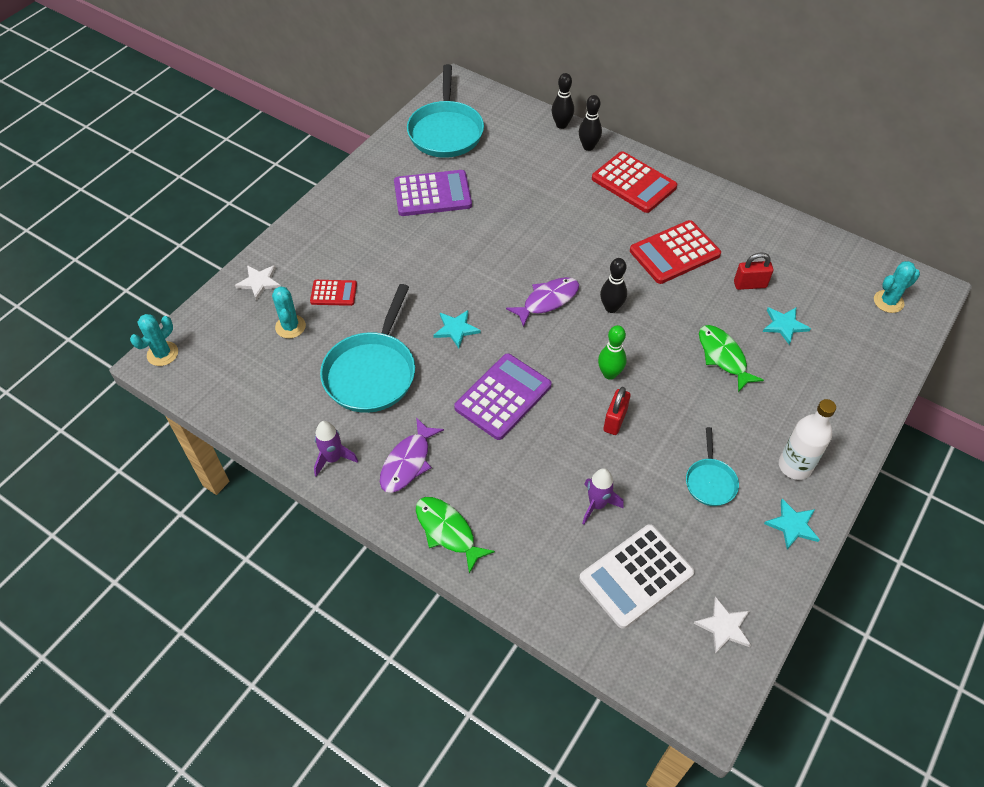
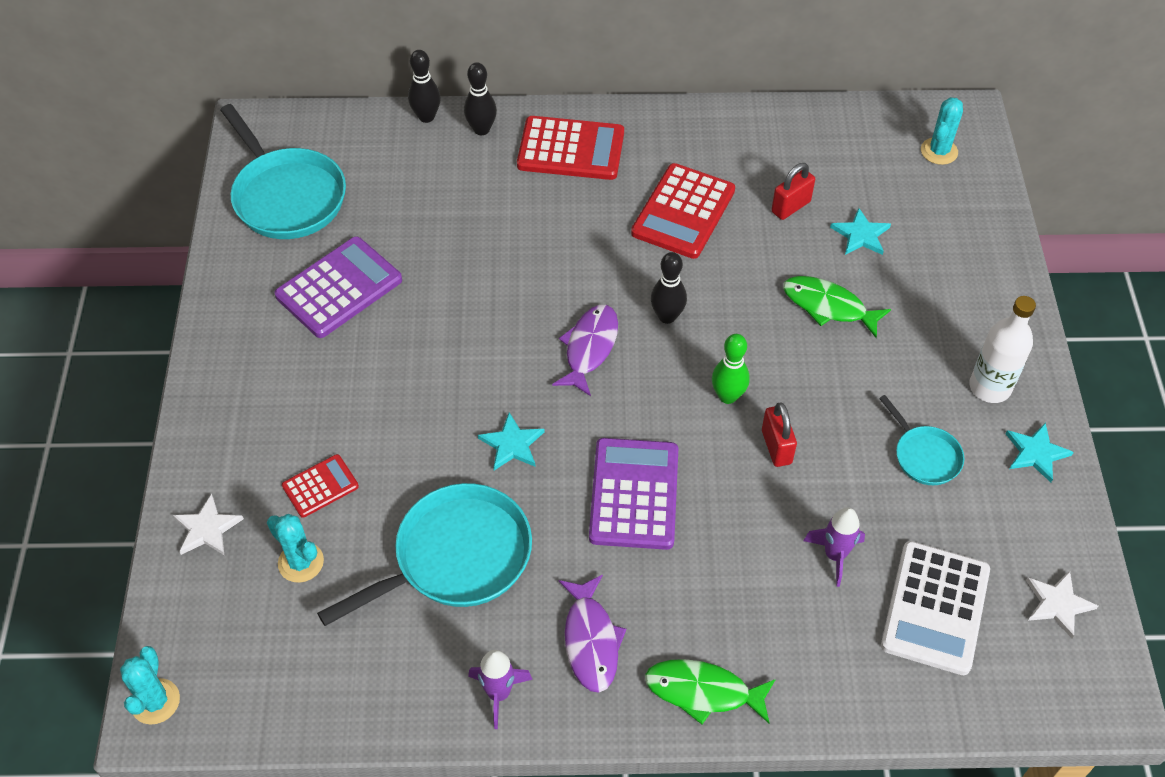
camera: 35 degrees left, 0 degrees up
turquoise pan [320,284,415,413] -> turquoise pan turned 105 degrees counterclockwise [317,483,532,626]

